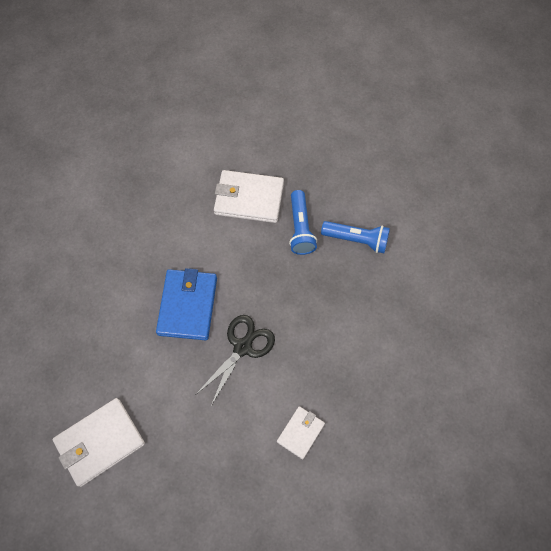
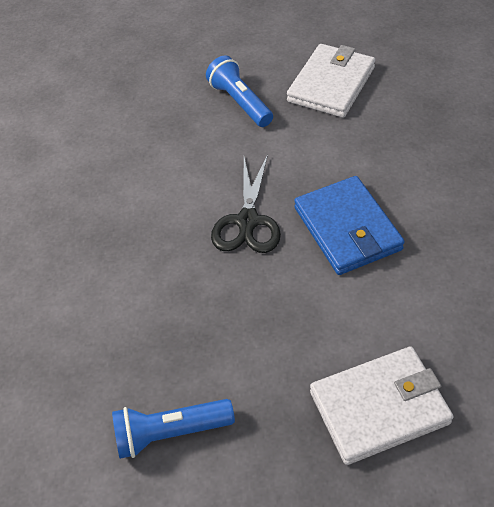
camera: 155 degrees right, 15 degrees down
white wallet [277,406,325,459] -> none
blue flashlight [289,190,317,255] -> blue flashlight moved to [206,55,273,127]

